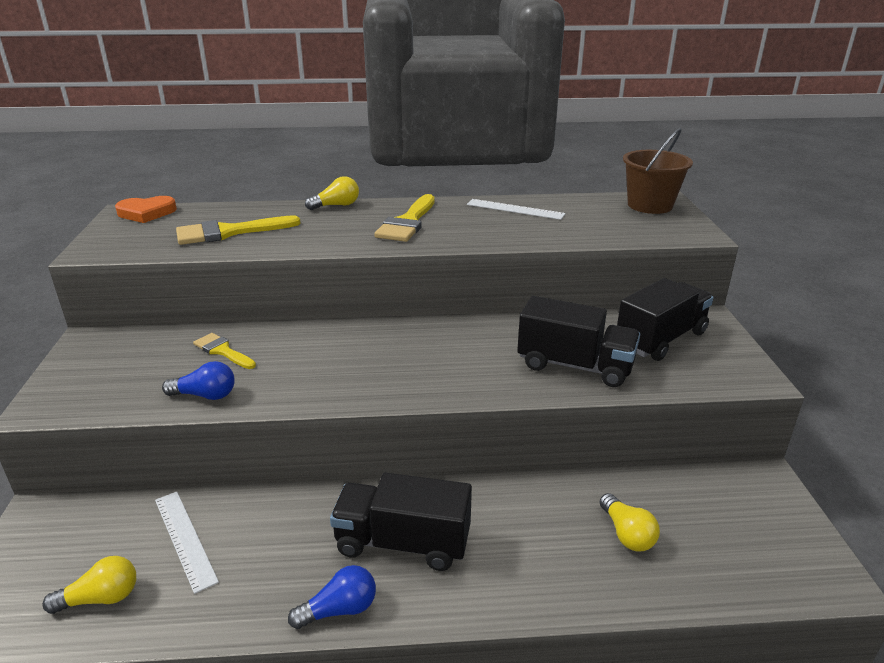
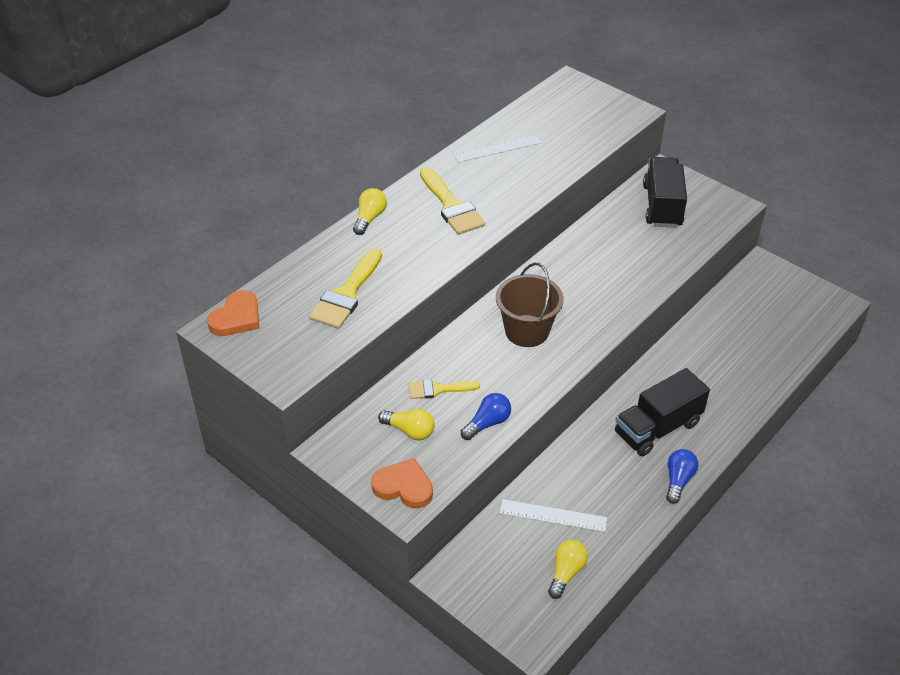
camera: 45 degrees left, 15 degrees up
black truck [517,296,640,387] -> none
yellow light bulb [599,493,660,551] -> yellow light bulb moved to [378,409,435,441]
brown bucket [623,128,693,214] -> brown bucket moved to [496,263,564,347]
none -> orange heart [371,458,433,508]

